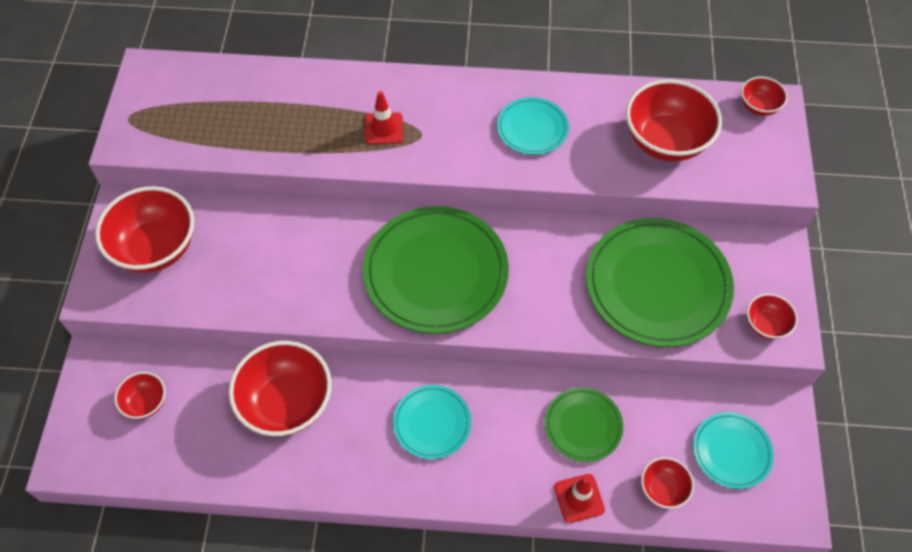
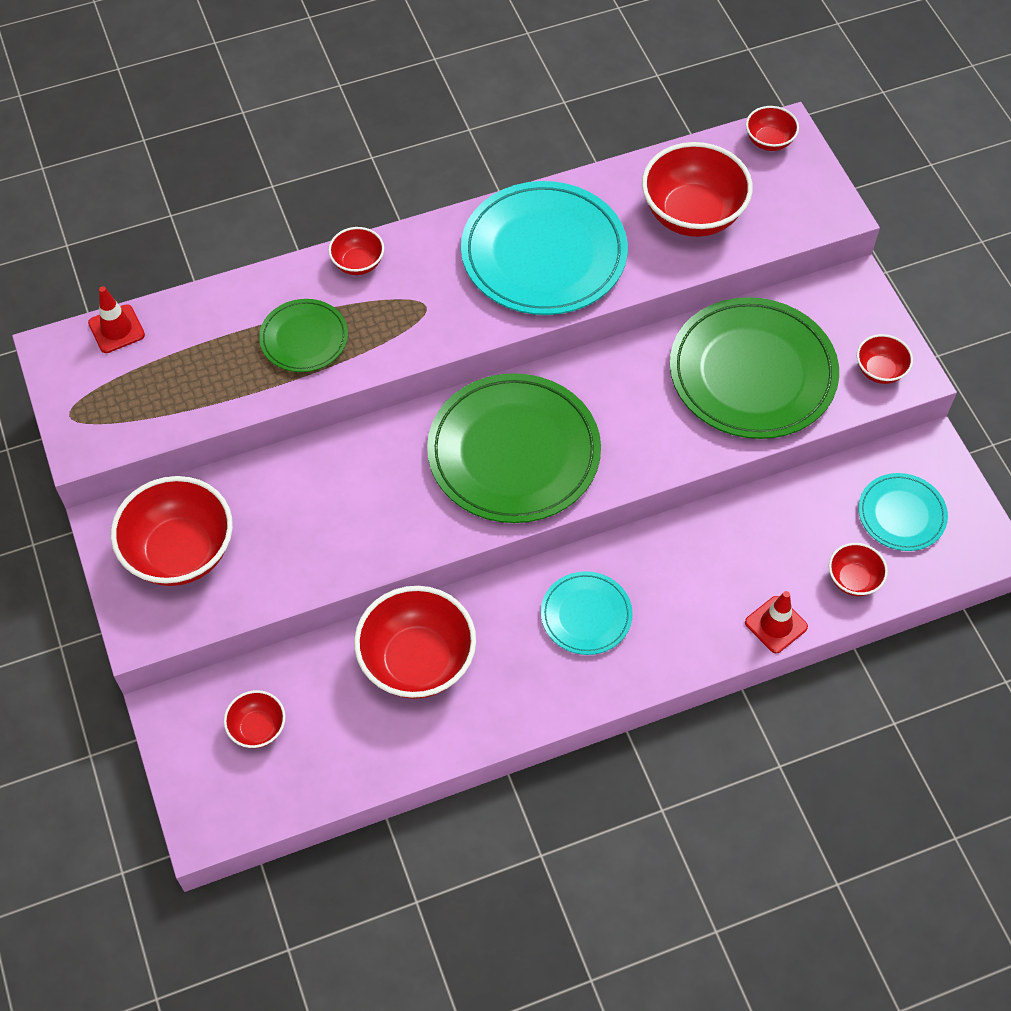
camera: 25 degrees left, 0 degrees up
red traffic cone [365,91,403,144] -> red traffic cone moved to [88,286,145,353]
turquoise plate [497,97,569,155] -> turquoise plate [461,181,628,315], size x1.93
green plate [545,387,623,462] -> green plate moved to [259,299,348,372]
none -> red bowl [328,227,384,275]

